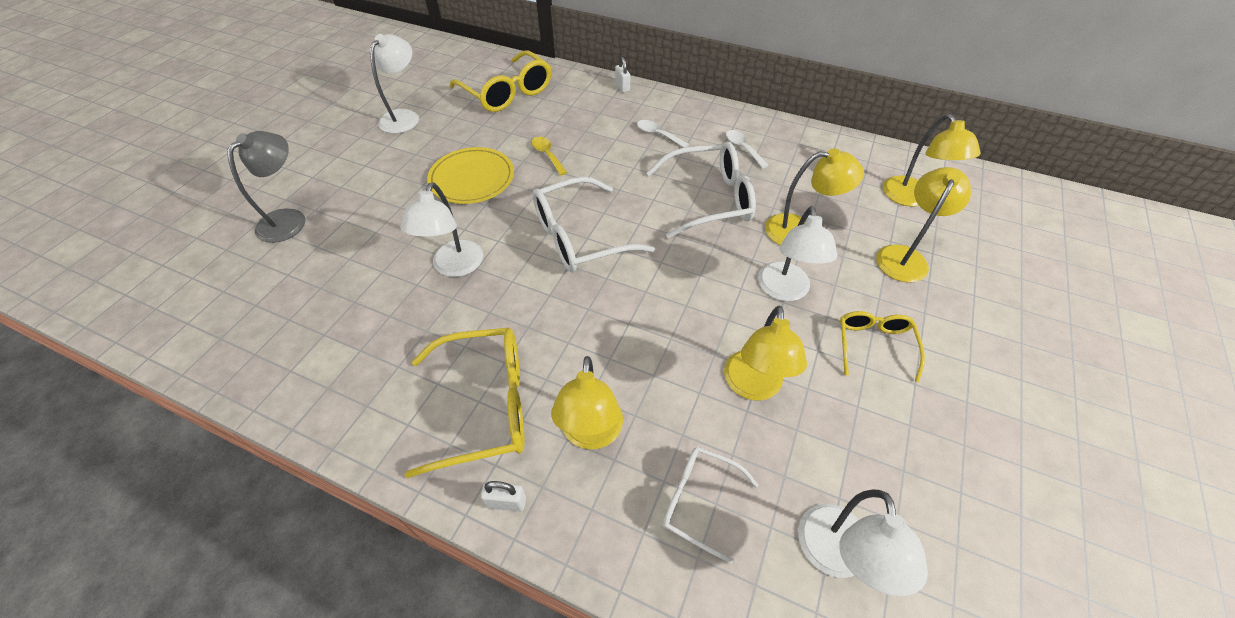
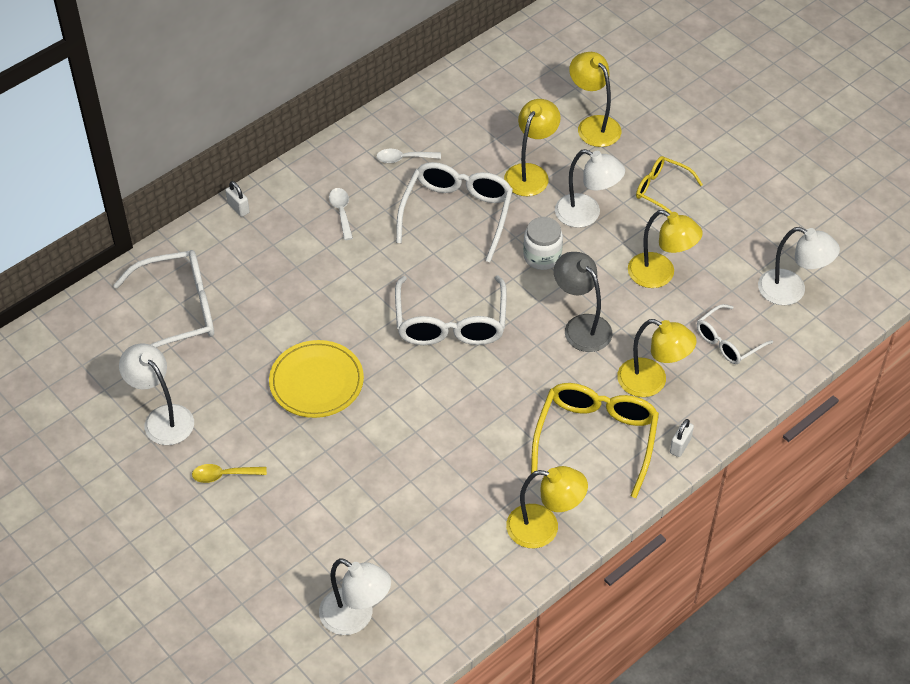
camera: 65 degrees left, 0 degrees up
grey lamp [227,131,305,243] -> grey lamp moved to [554,252,612,352]
white lamp [400,182,483,277] -> white lamp moved to [319,558,391,635]
yellow glasses [450,50,551,112] -> white glasses [113,250,214,348]
yellow spoon [532,137,567,175] -> yellow spoon moved to [192,464,267,483]
white padlock [615,57,630,93] -> white padlock turned 45 degrees clockwise [225,181,250,217]
white spoon [637,120,689,148] -> white spoon turned 105 degrees clockwise [329,188,353,240]
yellow lamp [883,114,981,207] -> yellow lamp moved to [506,466,588,548]
none -> white jar [523,217,563,270]

